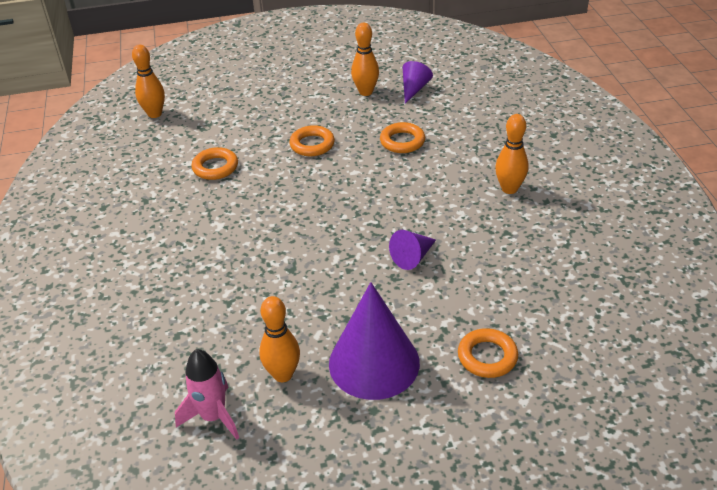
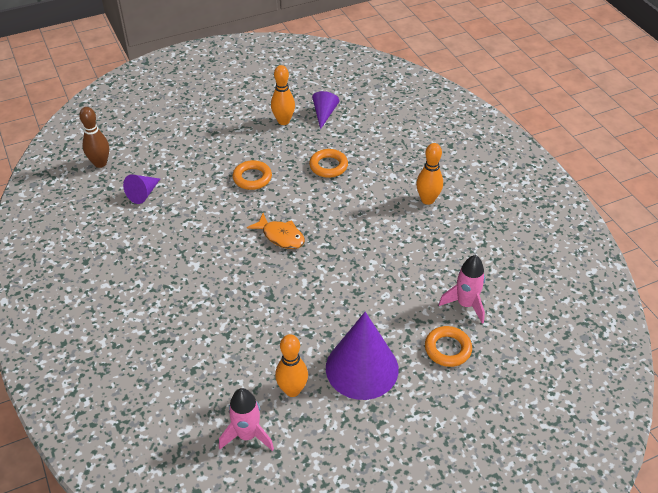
camera: 15 degrees left, 5 degrees up
orange bowling pin [132,45,165,118] -> brown bowling pin [79,107,109,168]
orange ring [191,147,238,180] -> none
purple cone [389,230,436,270] -> purple cone moved to [123,174,160,204]
none -> orange fish [247,213,305,249]
none -> pink rocket [439,255,485,323]

